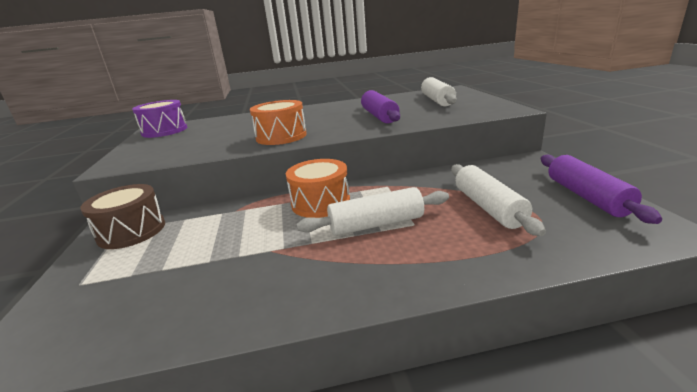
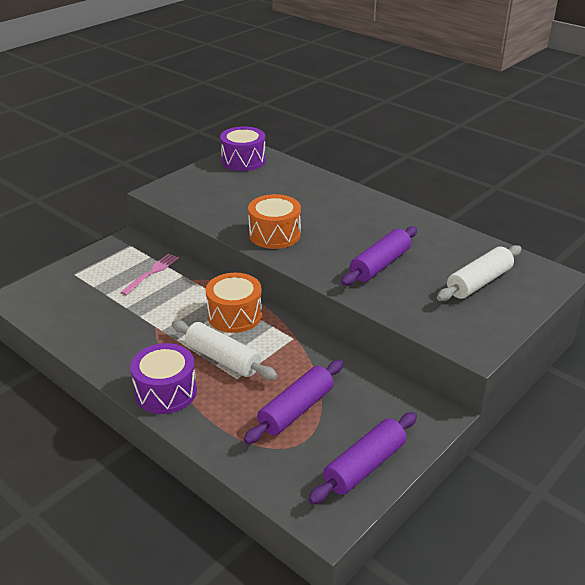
camera: 50 degrees right, 10 degrees up
brown drum [80,184,165,249] -> none
white rolling pin [451,164,546,236] -> purple rolling pin [244,360,343,444]
none -> pink fork [120,253,179,295]
none -> purple drum [130,343,197,414]

